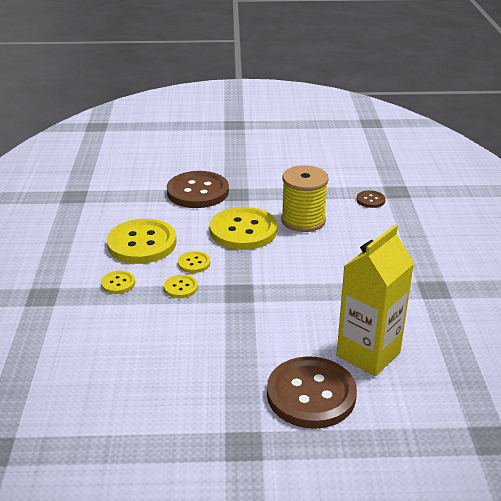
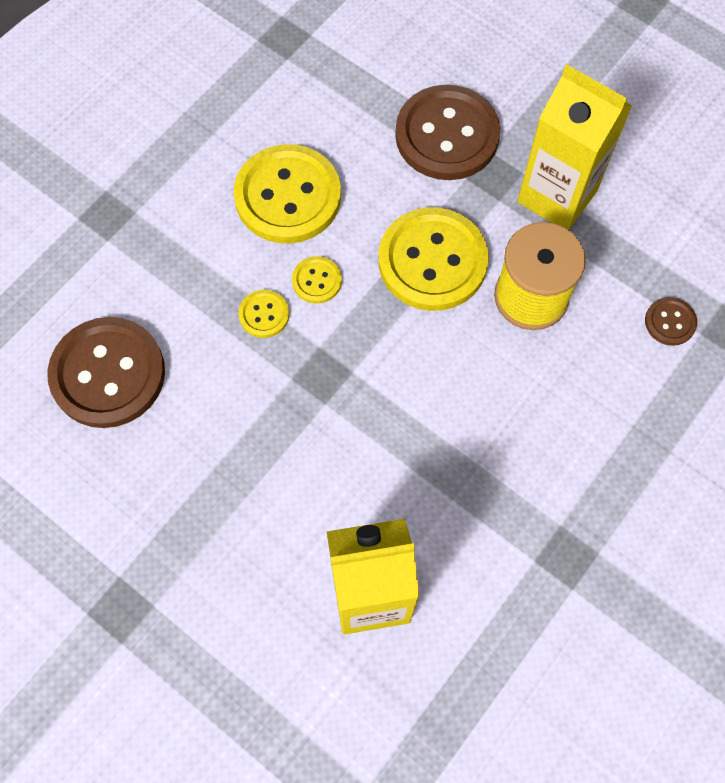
camera: 40 degrees right, 35 degrees up
yellow button [101,271,135,294] -> none
brown button [267,356,357,429] -> brown button moved to [48,317,165,428]
none -> yellow carton [517,64,632,230]

